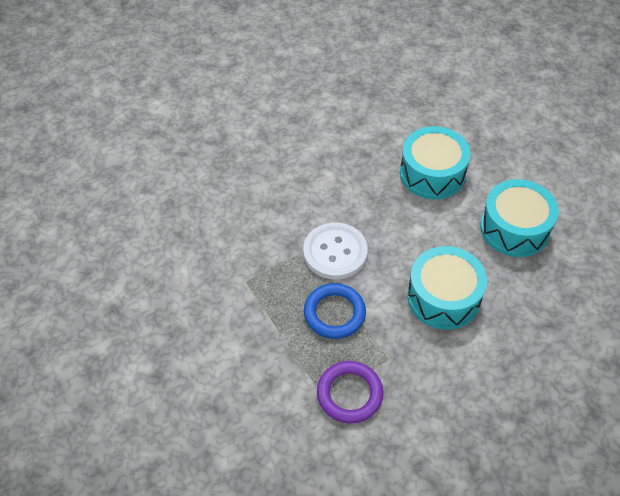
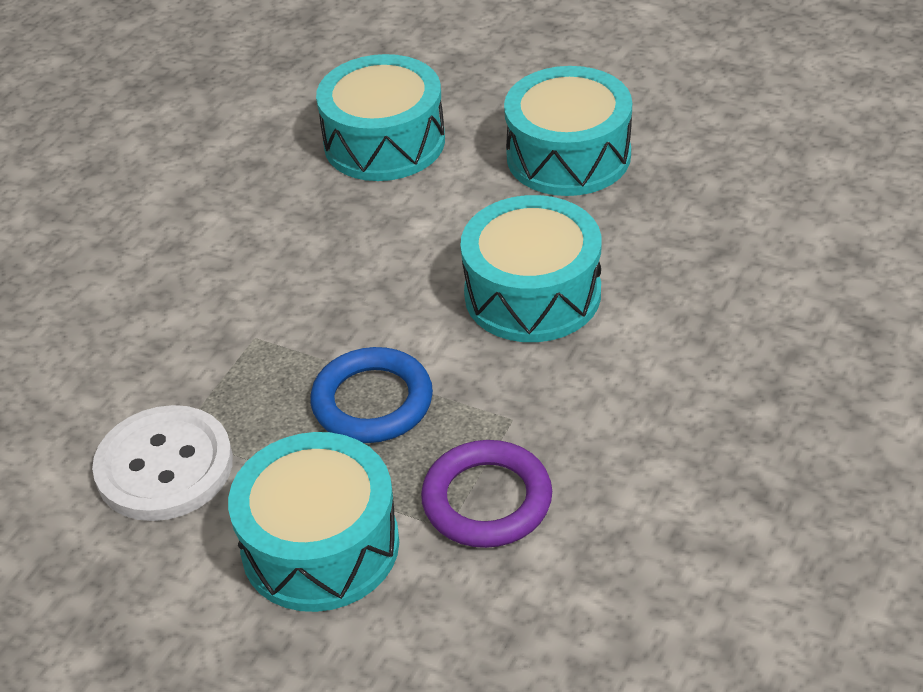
camera: 30 degrees left, 10 degrees down
white button [303,222,368,280] -> white button moved to [92,405,233,521]
none -> turquoise drum [228,432,399,612]

